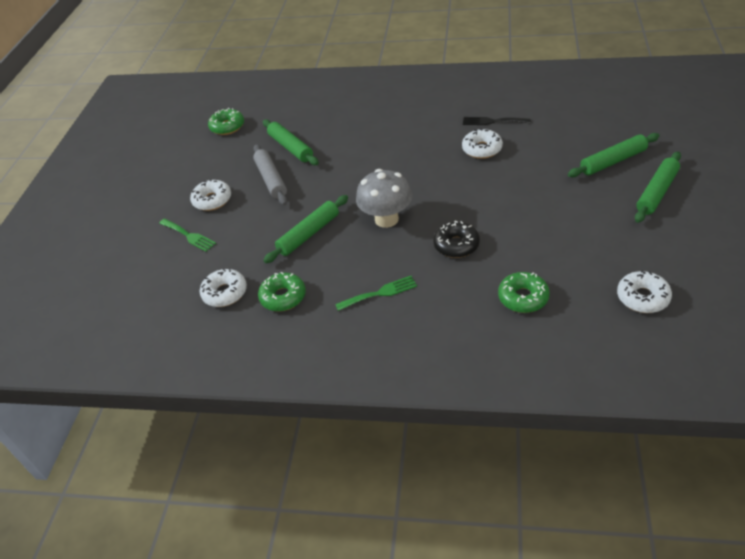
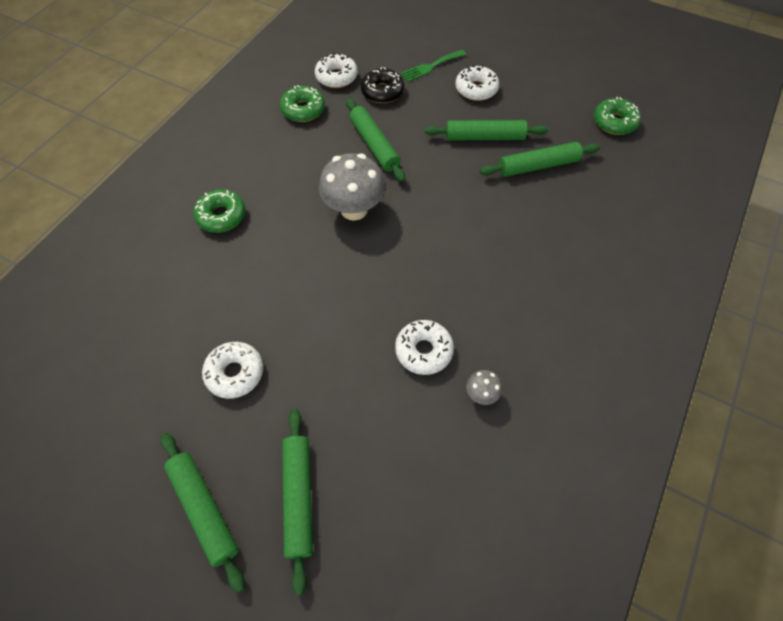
camera: 105 degrees right, 15 degrees up
grey rolling pin [253,145,288,205] -> green rolling pin [425,120,548,140]
green fork [335,276,417,311] -> none
black donut [433,221,480,258] -> black donut moved to [361,67,404,103]
black fork [463,117,531,125] -> grey mushroom [466,370,502,405]
green donut [498,272,550,313] -> green donut moved to [193,189,246,233]
white donut [617,271,672,313] -> white donut moved to [202,342,263,399]

